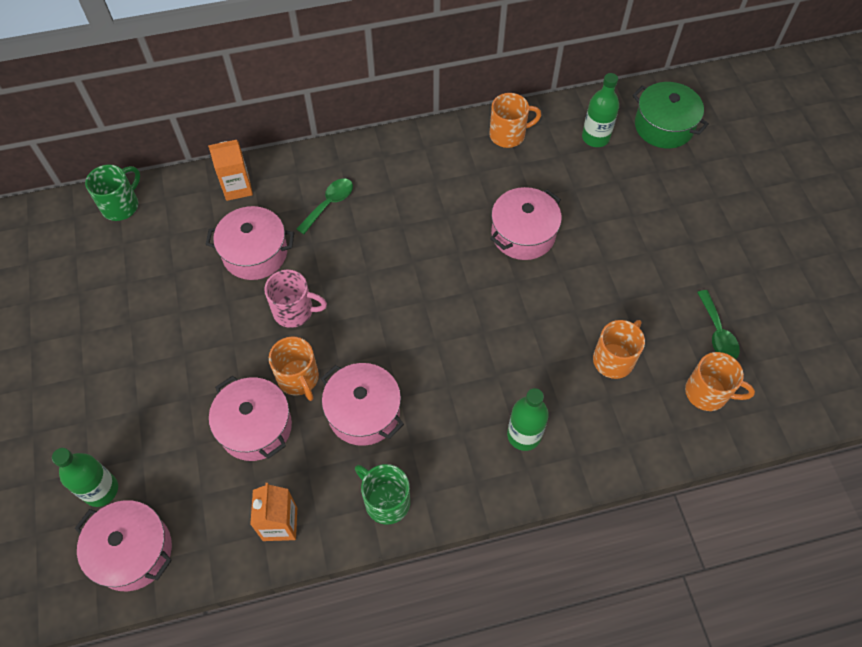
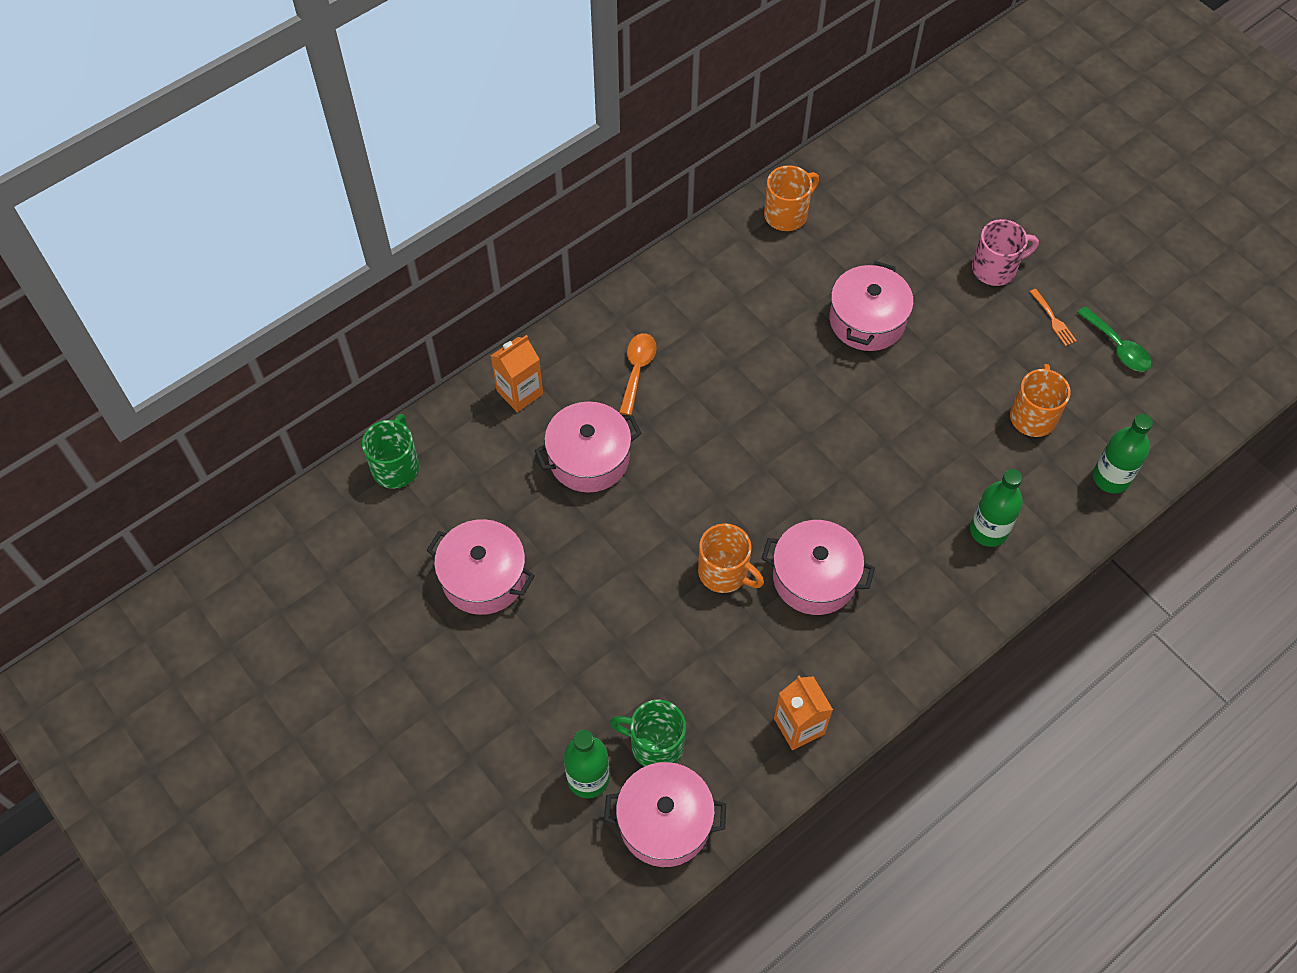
camera: 25 degrees left, 0 degrees up
pink pot [209,376,292,461] -> pink pot moved to [427,519,535,615]
pink mug [264,270,327,328] -> pink mug moved to [972,219,1039,286]
green spoon [297,178,353,234] -> orange spoon [619,333,657,416]
green mug [355,464,410,525] -> green mug moved to [610,700,686,767]
green bottle [582,73,619,147] -> green bottle moved to [1093,414,1153,493]
green pot [632,82,709,148] -> none
orange mug [685,352,755,411] -> none
none -> orange fork [1030,289,1077,346]

